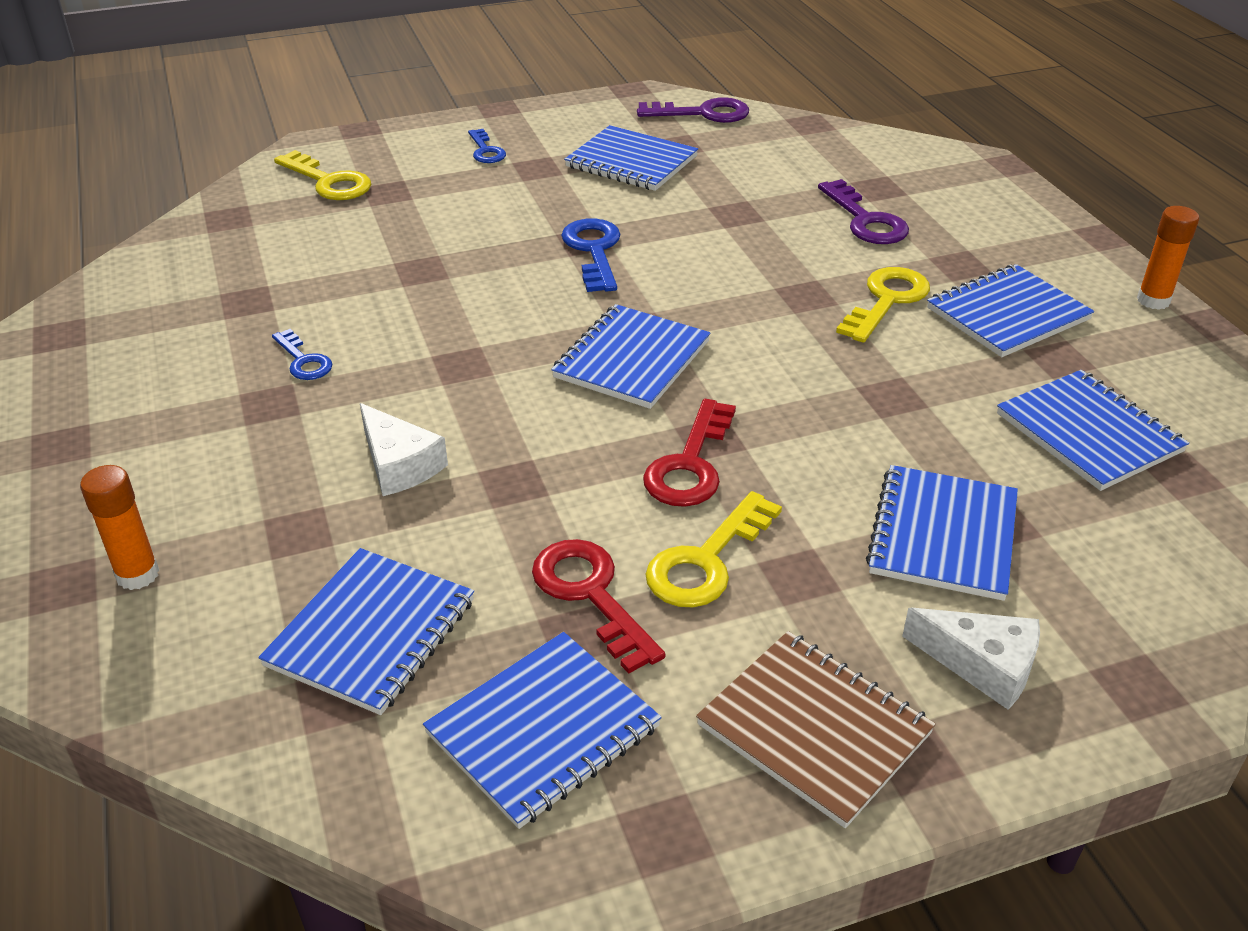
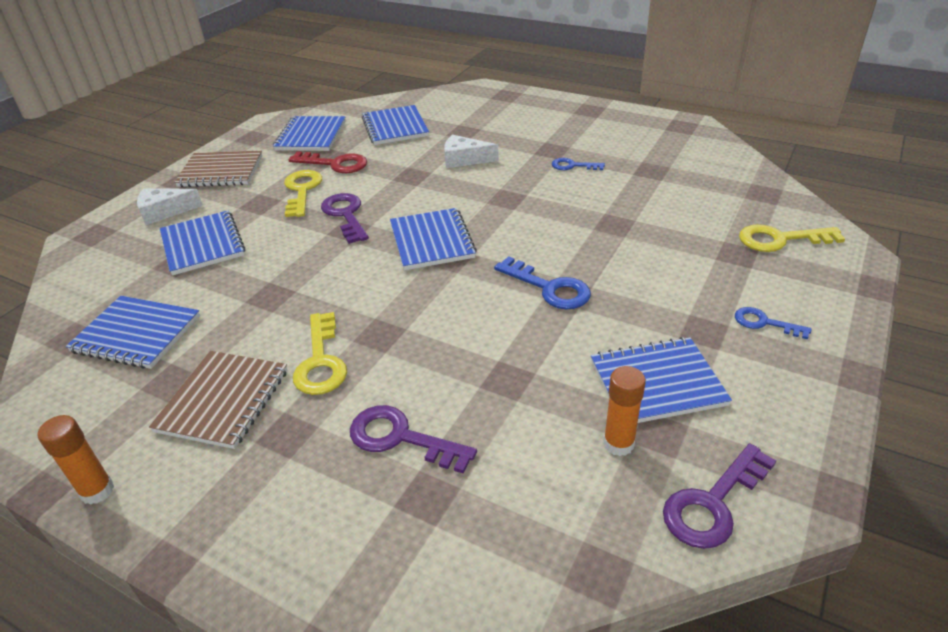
camera: 140 degrees right, 0 degrees up
orange glue stick [80,465,159,590] -> orange glue stick moved to [603,366,646,456]
red key [643,399,736,507] -> purple key [321,193,369,244]
blue notebook [927,264,1094,357] -> brown notebook [149,351,287,449]

